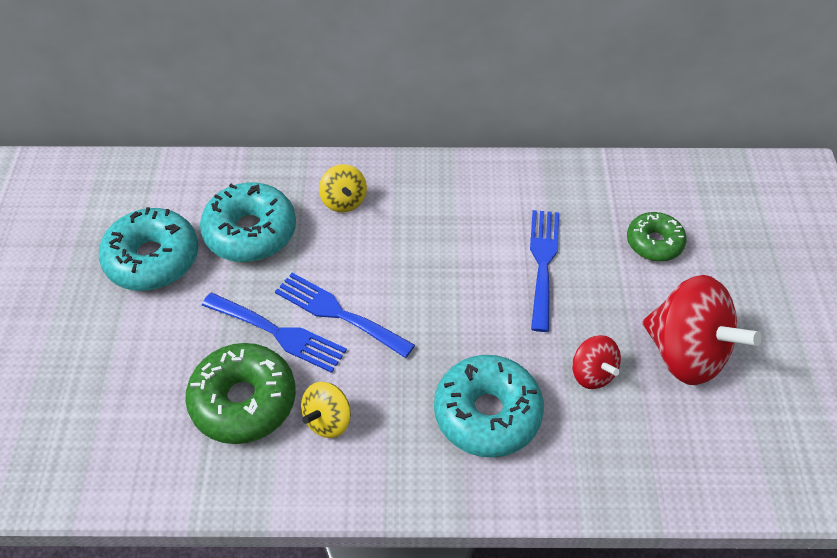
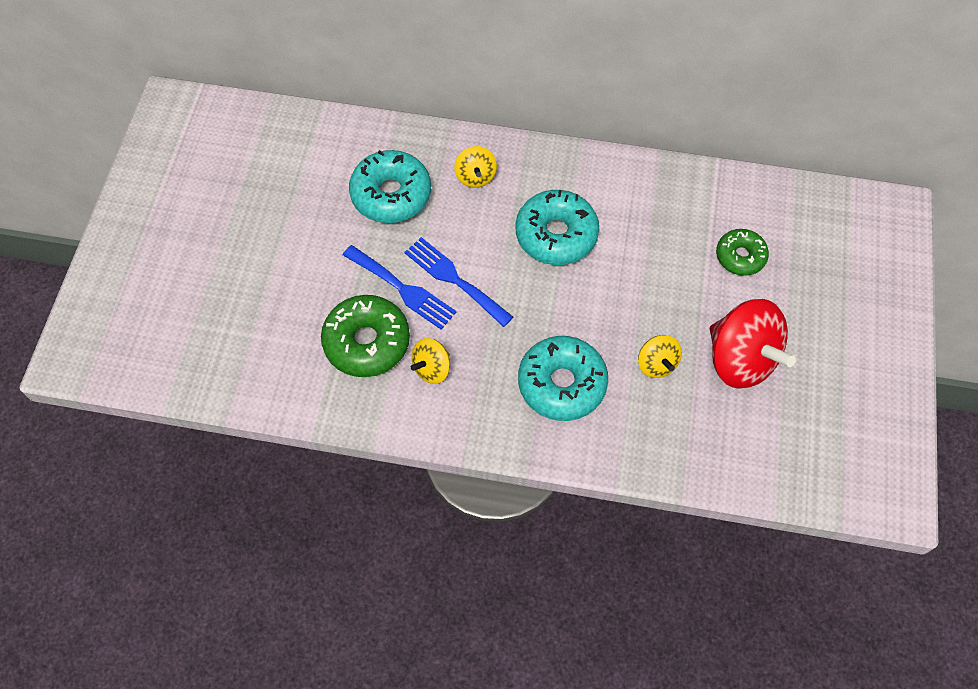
camera: 10 degrees right, 10 degrees up
turquoise donut [99,207,198,291] -> turquoise donut moved to [516,190,599,265]
blue fork [530,210,559,332] -> none
red spinning top [572,335,621,389] -> yellow spinning top [638,335,682,378]

